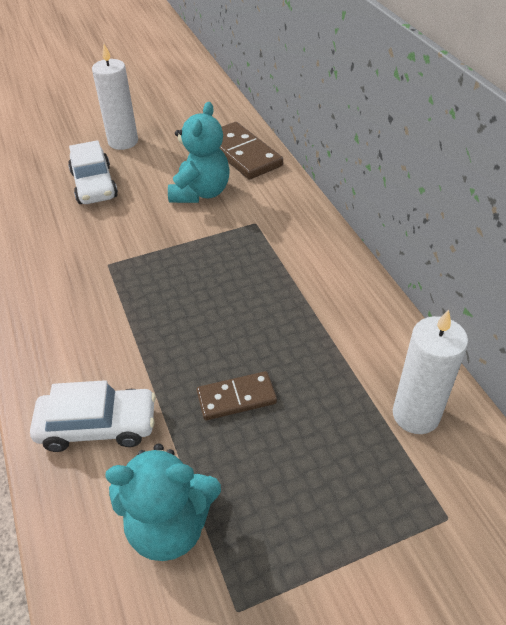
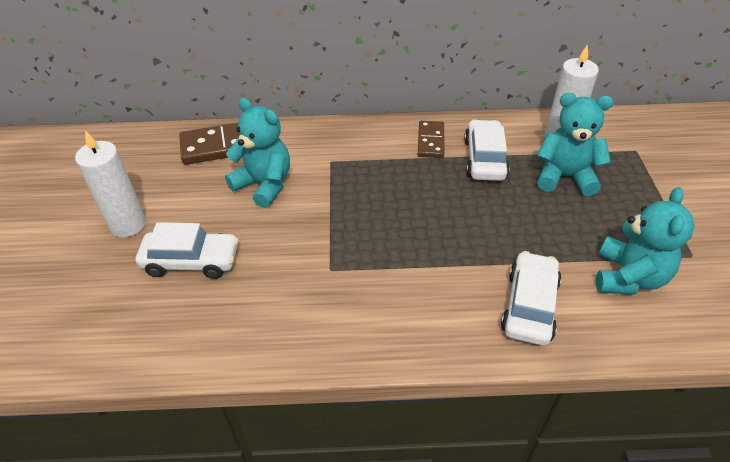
camera: 70 degrees left, 0 degrees up
brown domino [196,371,277,420] -> brown domino moved to [418,121,444,158]
none -> white car [464,119,510,181]
none -> turquoise teddy bear [537,93,613,196]

